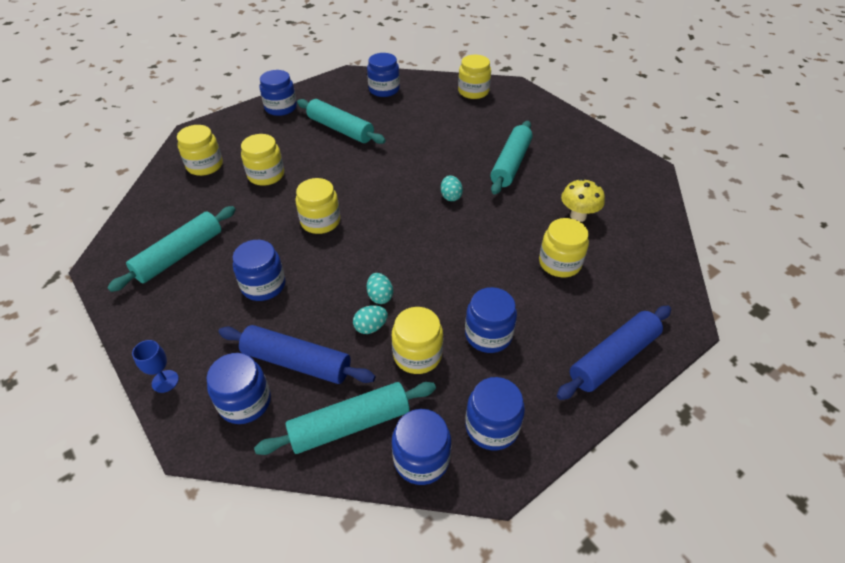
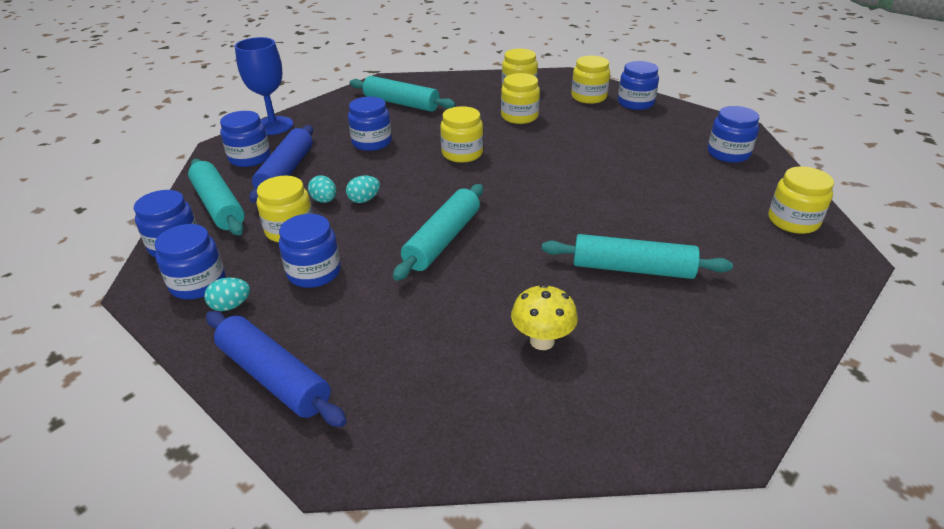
camera: 80 degrees right, 10 degrees down
blue goblet [132,340,179,393] -> blue goblet [235,37,293,135], size x2.02
turquoise rolling pin [297,99,386,144] -> turquoise rolling pin moved to [393,184,483,281]
turquoise egg [441,175,463,201] -> turquoise egg moved to [204,277,250,311]
yellow jar [539,218,589,277] -> yellow jar moved to [571,56,610,104]

